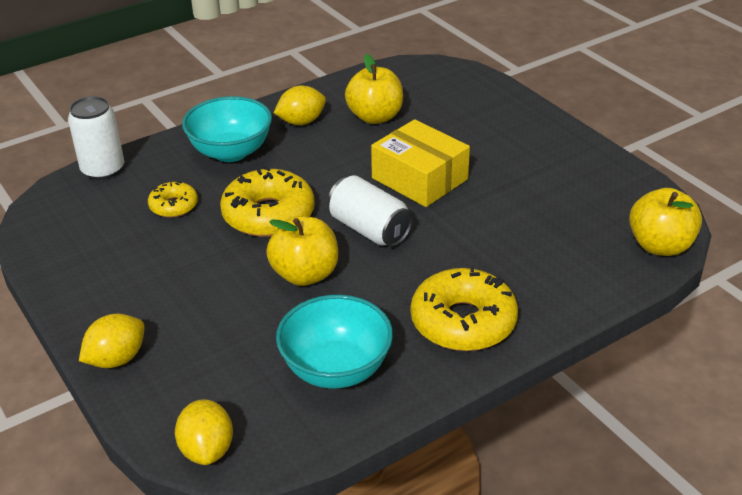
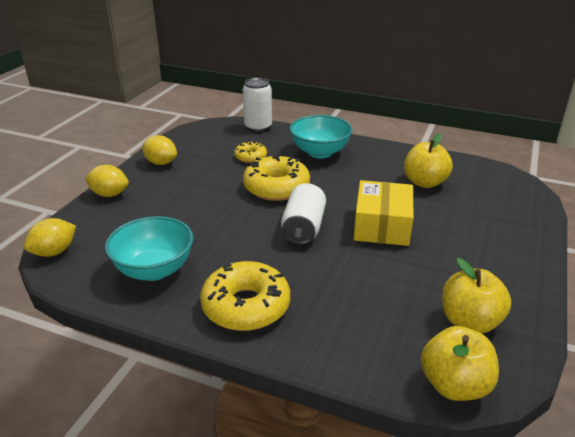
camera: 55 degrees right, 5 degrees down
yellow apple [266,216,338,286] -> yellow apple moved to [442,258,511,334]
yellow lemon [274,86,326,125] -> yellow lemon moved to [142,135,177,165]

